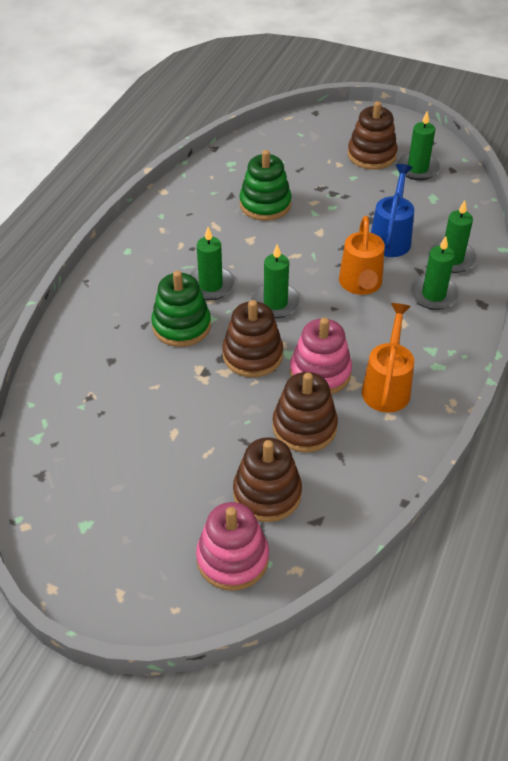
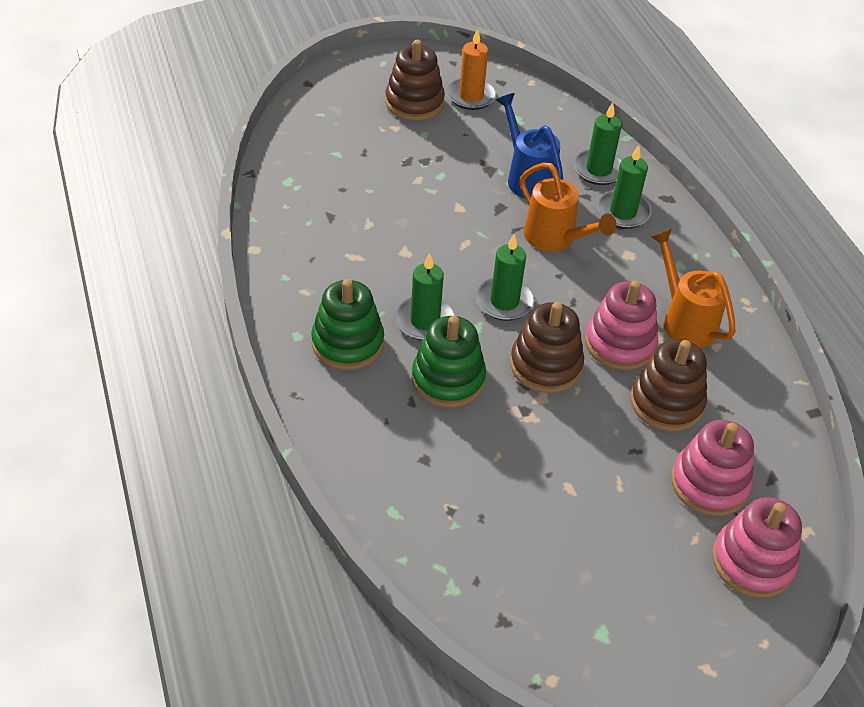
camera: 45 degrees left, 0 degrees up
brown stacking toy [233,437,302,522] -> pink stacking toy [671,420,754,516]
green stacking toy [239,150,292,221] -> green stacking toy moved to [311,279,384,370]
green candle [397,111,440,180] -> orange candle [447,28,497,110]

